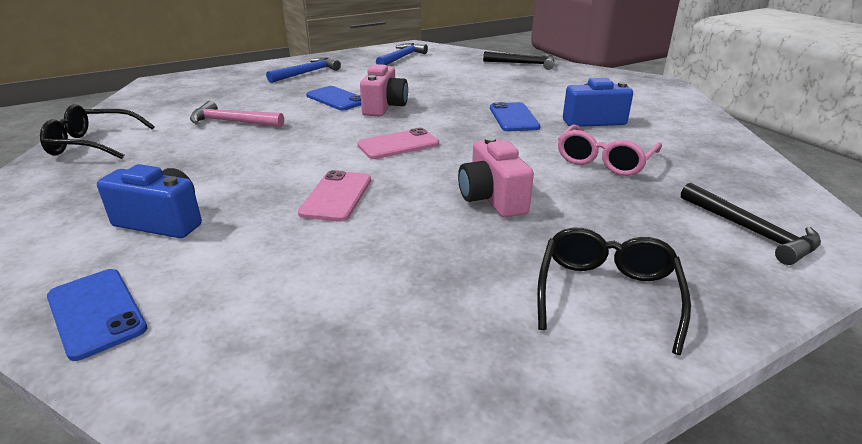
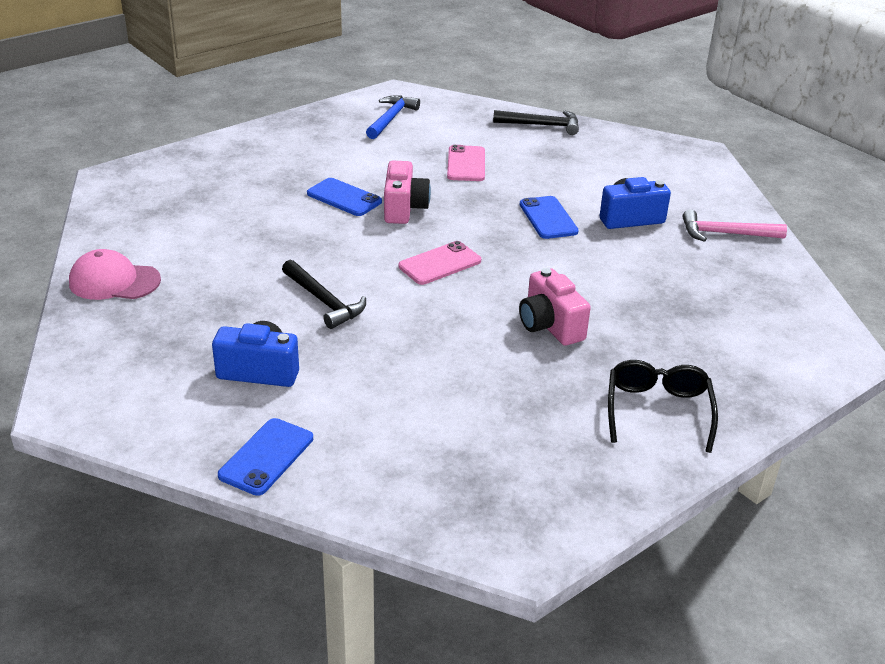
camera: 10 degrees left, 5 degrees up
black glasses [40,104,155,159] -> pink cap [69,249,161,300]
blue phone [47,269,147,361] -> blue phone turned 75 degrees clockwise [218,418,313,496]
pink hammer [190,101,284,127] -> pink hammer moved to [682,210,787,242]
blue hammer [266,57,341,83] -> none
pink phone [298,170,371,222] -> pink phone moved to [447,145,485,181]
pink glasses [558,124,662,176] -> none
black hammer [681,183,821,265] -> black hammer moved to [282,260,366,329]

